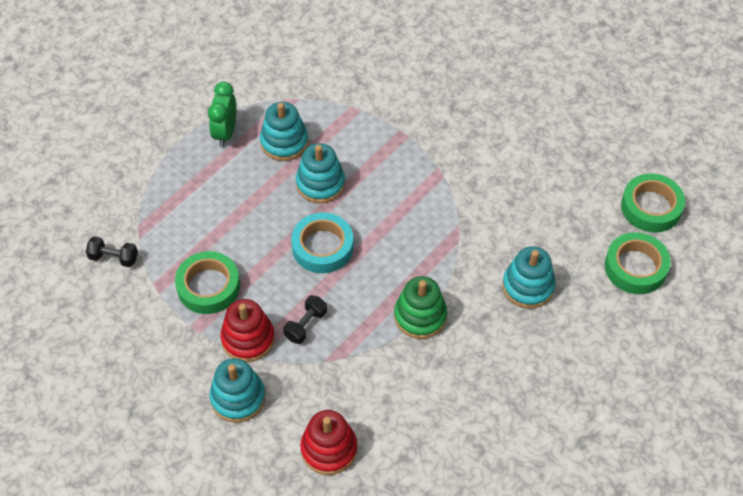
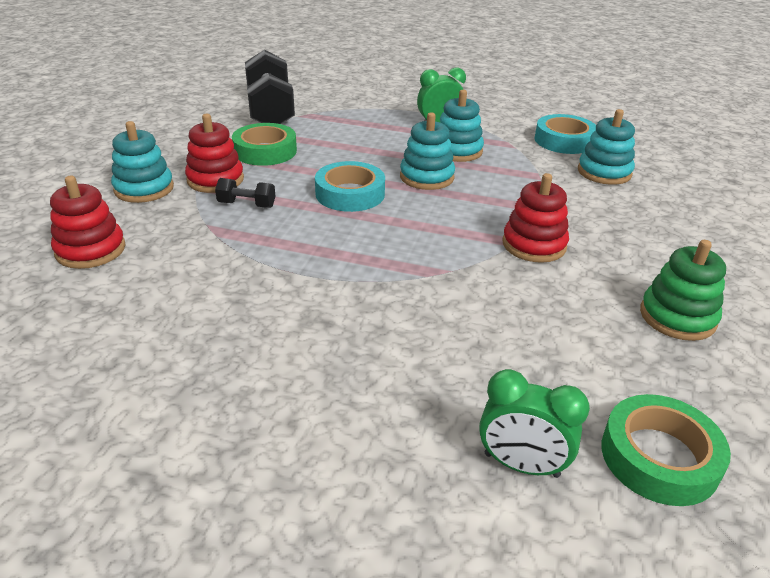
camera: 65 degrees right, 20 degrees down
black dumbbell [86,236,138,267] -> black dumbbell [245,50,295,124], size x2.27
green stacking toy [394,276,447,339] -> green stacking toy moved to [640,240,726,341]
turquoise stacking toy [502,246,556,309] -> turquoise stacking toy moved to [578,109,635,185]
green tape [605,232,671,294] -> green clock [479,369,590,478]
none -> red stacking toy [502,173,569,263]
none -> turquoise tape [534,114,596,154]

